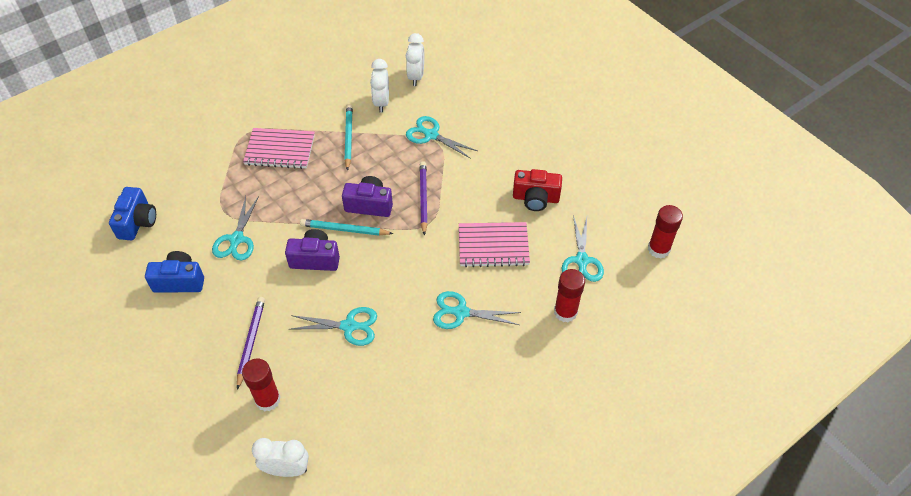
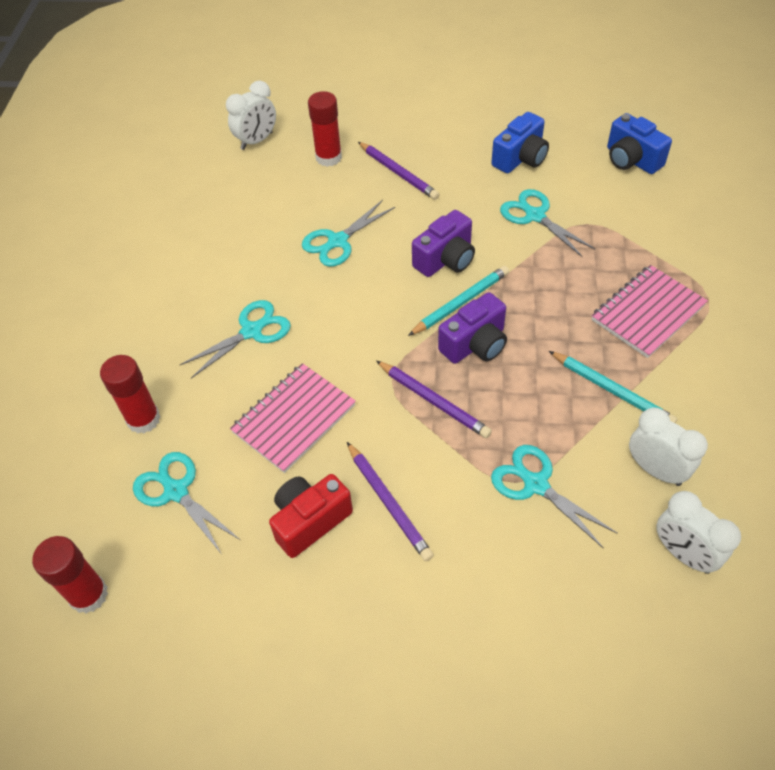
camera: 135 degrees right, 0 degrees up
turquoise scissors [406,116,477,159] -> turquoise scissors turned 120 degrees counterclockwise [491,445,617,549]
none -> purple pencil [347,442,434,562]

